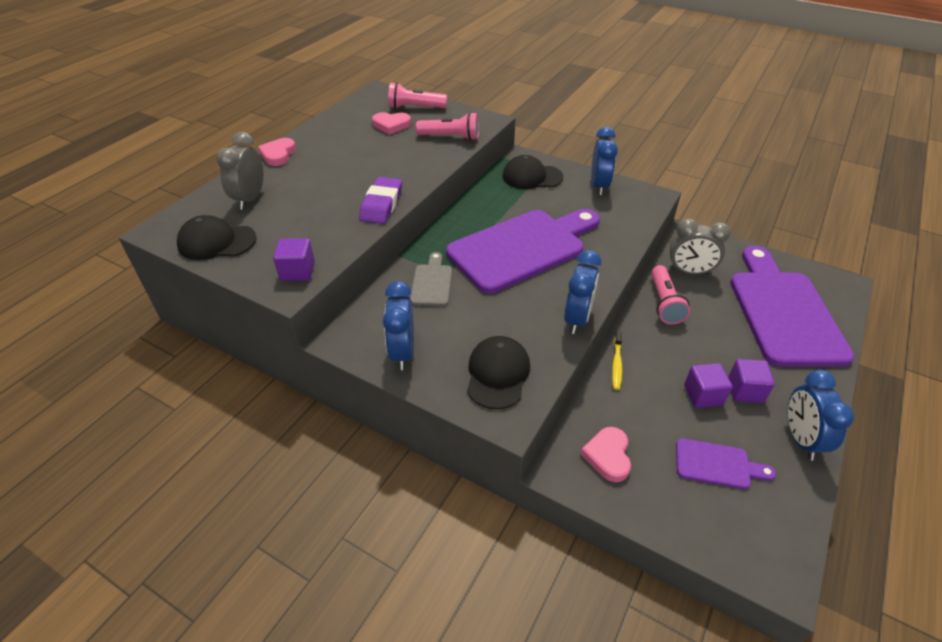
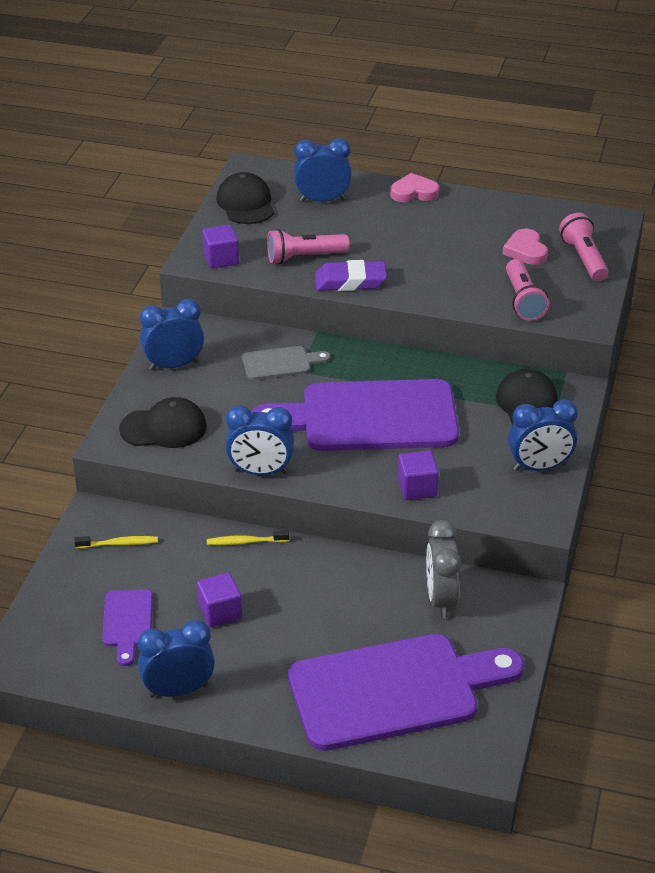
camera: 75 degrees right, 5 degrees down
grey clock [216,132,263,210] -> blue clock [294,138,352,202]
purple cutting board [446,209,600,293] -> purple cutting board turned 135 degrees clockwise [251,379,459,451]
pink heart [581,427,631,482] -> yellow toothbrush [74,536,158,549]
pink flashlight [651,265,690,325] -> pink flashlight moved to [267,229,350,264]
purple cube [728,359,775,403] -> purple cube moved to [398,451,439,500]

